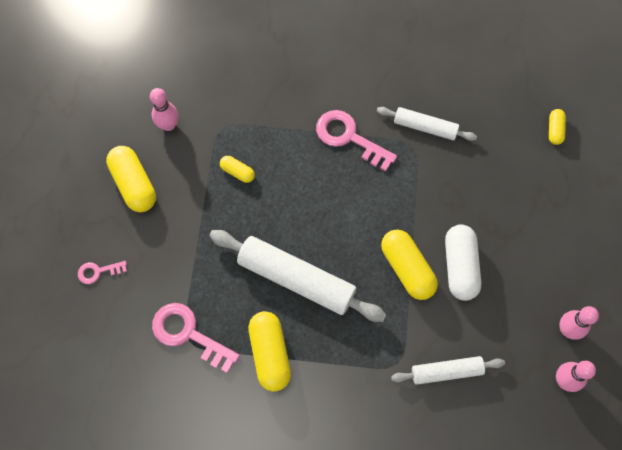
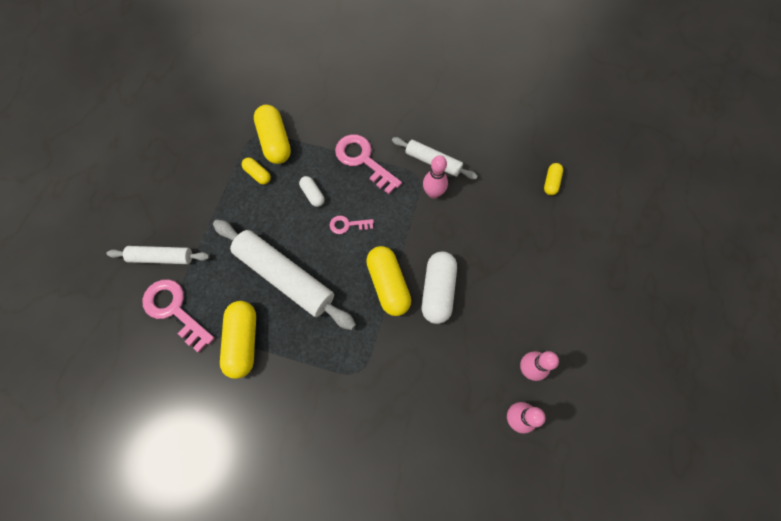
camera: 10 degrees right, 0 degrees up
pink key [78,261,127,284] -> pink key moved to [330,216,374,234]
yellow capsule [106,146,156,212] -> yellow capsule moved to [254,105,291,164]
pink bowling pin [150,88,179,131] -> pink bowling pin moved to [423,155,448,199]
white rolling pin [391,356,505,385] -> white rolling pin moved to [106,246,210,264]
none -> white capsule [299,176,324,207]

